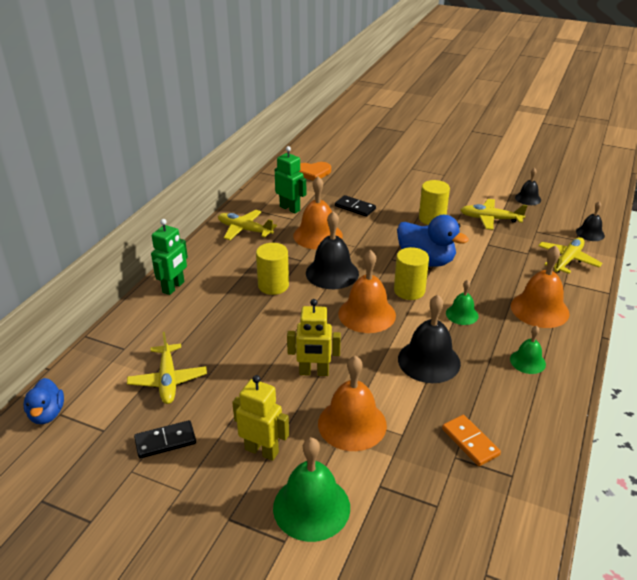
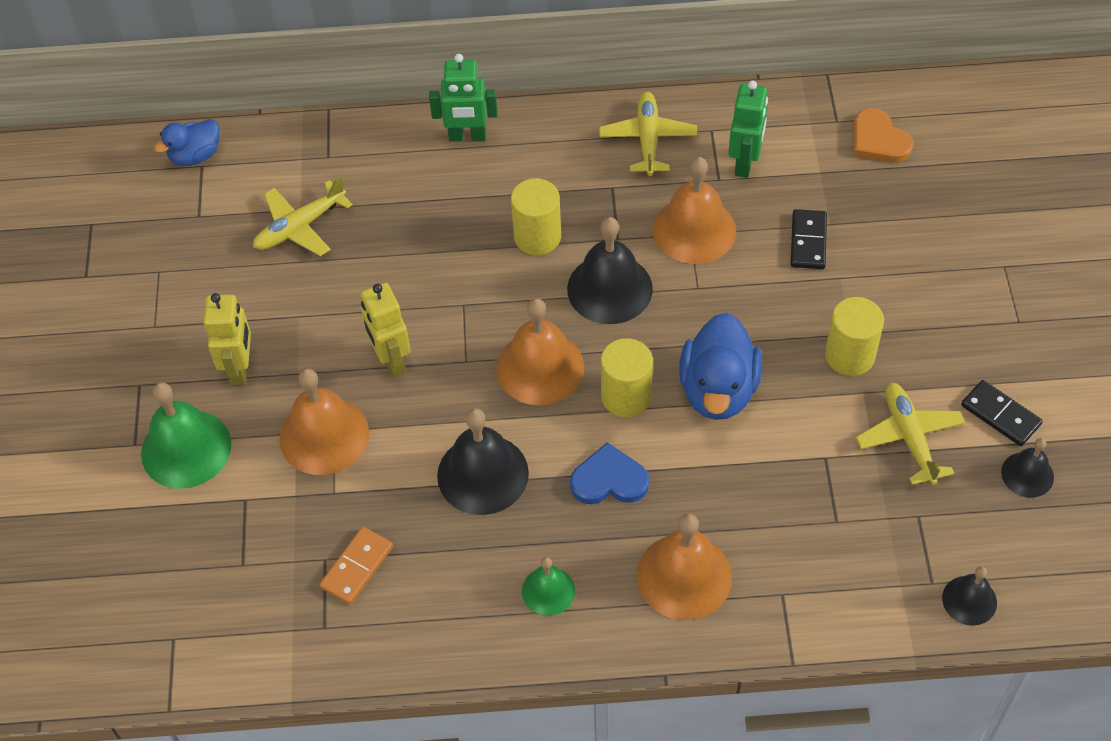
camera: 65 degrees right, 20 degrees up
black domino [134,420,196,458] -> black domino moved to [961,380,1043,446]
green bell [446,280,478,325] -> blue heart [570,442,649,504]
yellow plane [538,237,602,274] -> none

